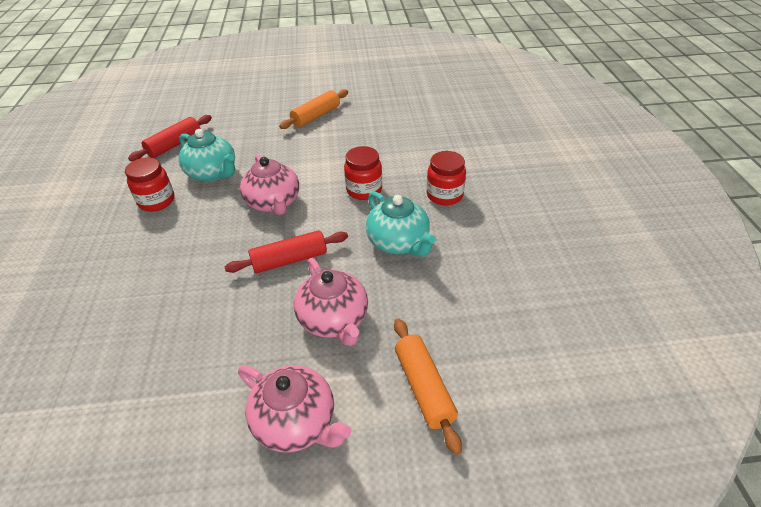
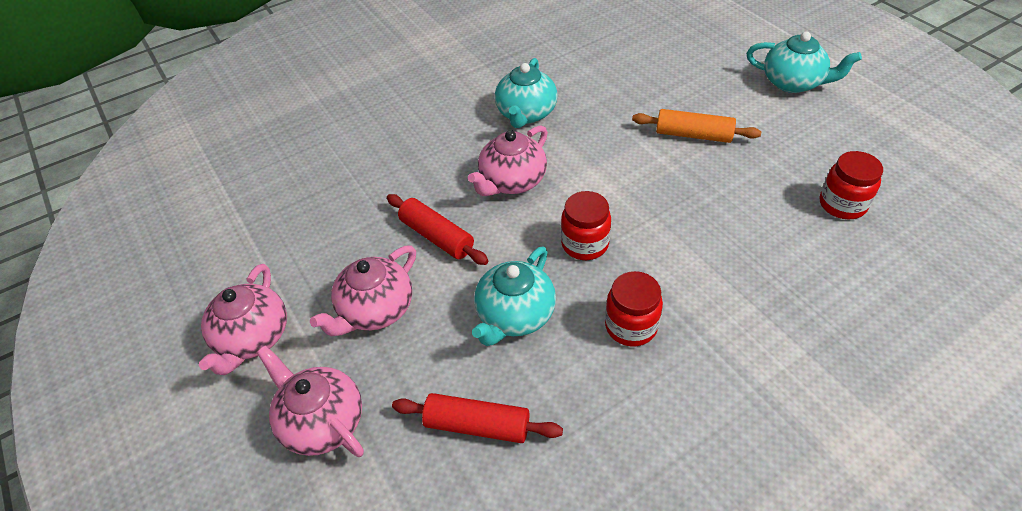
camera: 65 degrees right, 5 degrees up
red jar [125,157,175,211] -> red jar moved to [820,151,883,219]
red rolling pin [128,115,212,161] -> red rolling pin moved to [392,393,563,443]
orange rolling pin [394,318,462,455] -> pink teapot [256,345,364,457]
none -> turquoise teapot [747,32,862,93]

